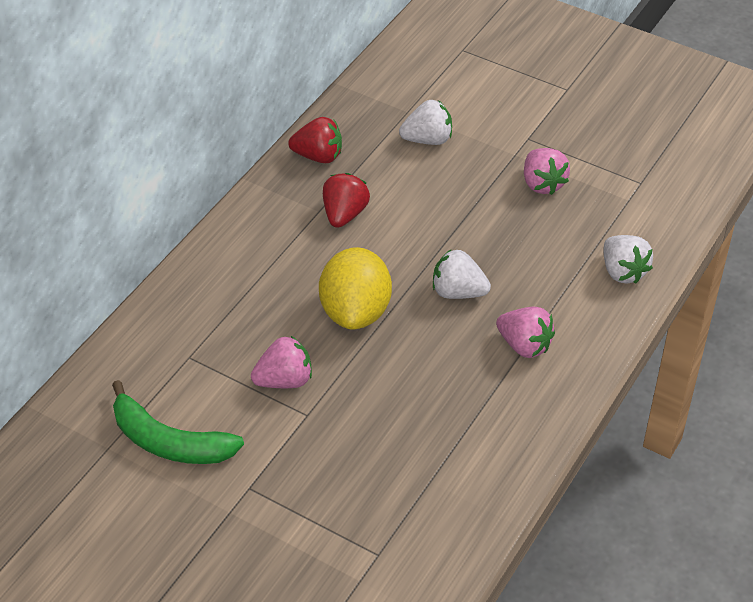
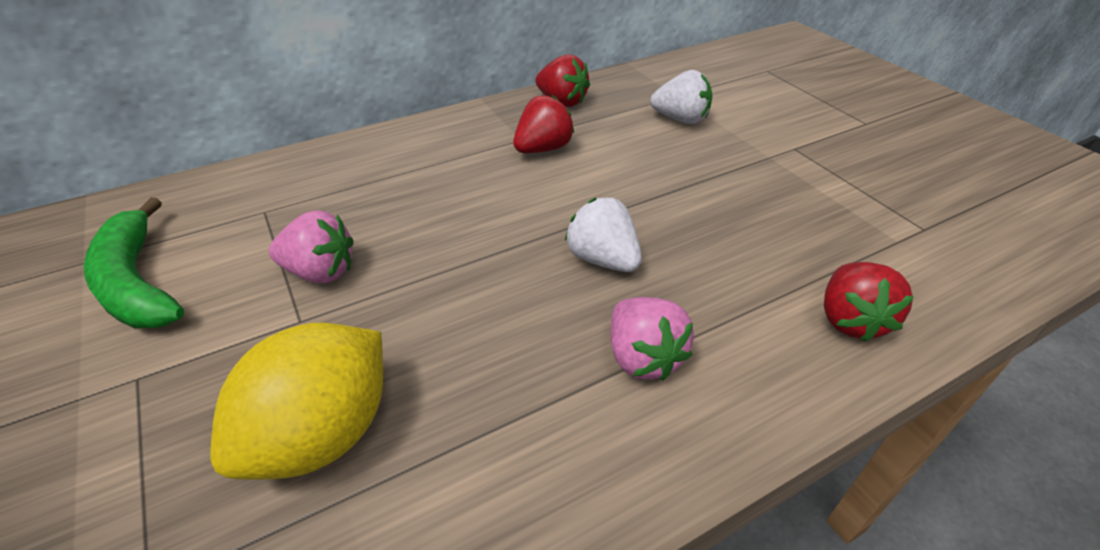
camera: 30 degrees right, 5 degrees down
yellow lemon [319,247,392,330] -> yellow lemon moved to [210,323,383,479]
pink strawberry [524,148,570,195] -> none
white strawberry [604,235,653,284] -> red strawberry [824,262,914,342]

